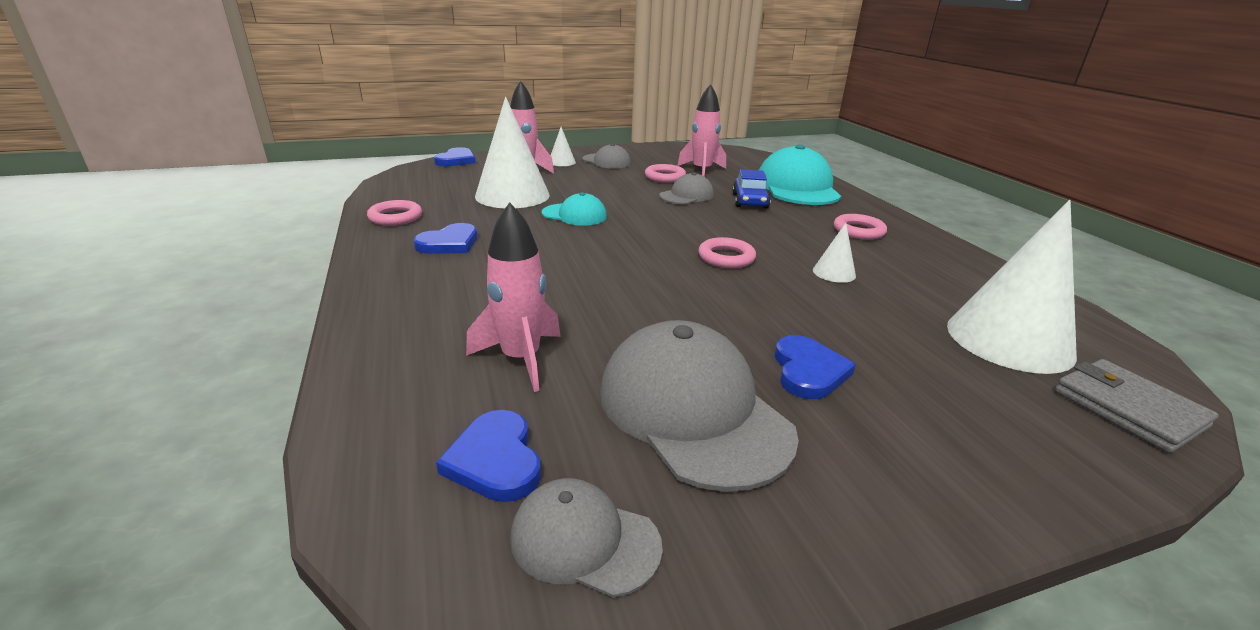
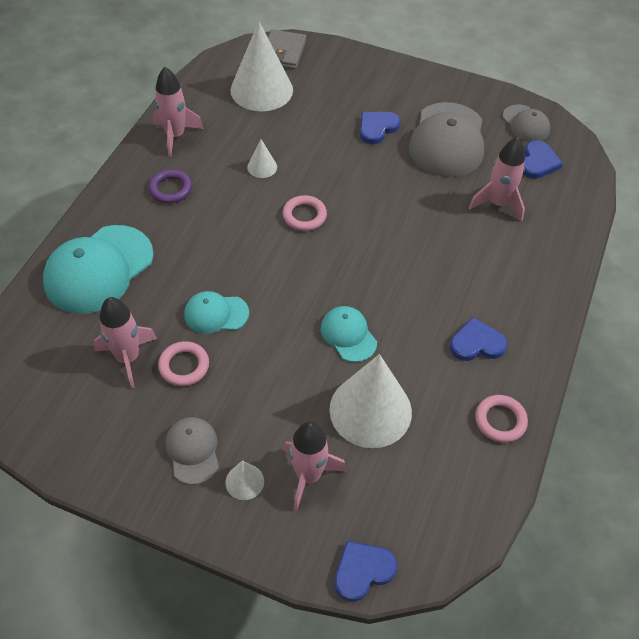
camera: 140 degrees left, 25 degrees up
grey cap [659,172,714,204] -> turquoise cap [184,291,249,334]
blue car [732,169,771,209] -> none
pink ring [834,214,887,240] -> purple ring [148,169,192,203]
none -> pink rocket [153,67,204,157]

